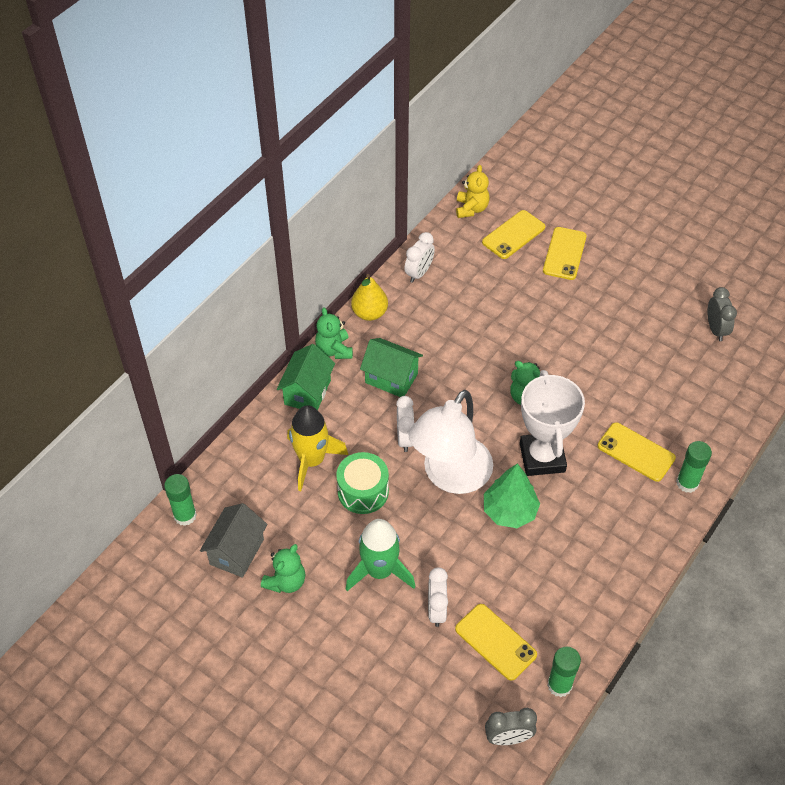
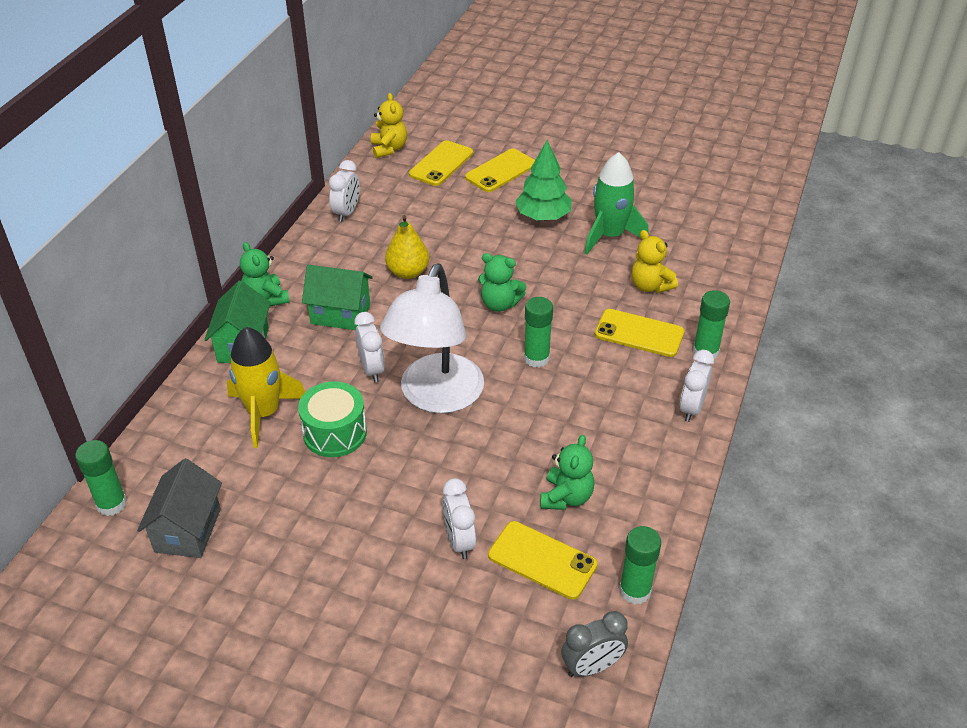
camera: 15 degrees left, 10 degrees down
green teddy bear [261,544,305,593] -> green teddy bear moved to [541,435,594,510]
green rocket [346,519,415,591] -> green rocket moved to [585,152,649,254]
yellow pear [351,274,388,321] -> yellow pear moved to [385,215,429,279]
green tree [484,463,540,528] -> green tree moved to [515,140,572,221]
white trophy [520,370,585,476] -> green glue stick [524,297,553,368]
yellow phone [543,227,587,280] -> yellow phone turned 45 degrees clockwise [465,149,535,192]
grey clock [707,287,737,341] -> none
none -> yellow teddy bear [632,230,678,293]
none -> white clock [680,350,714,422]

